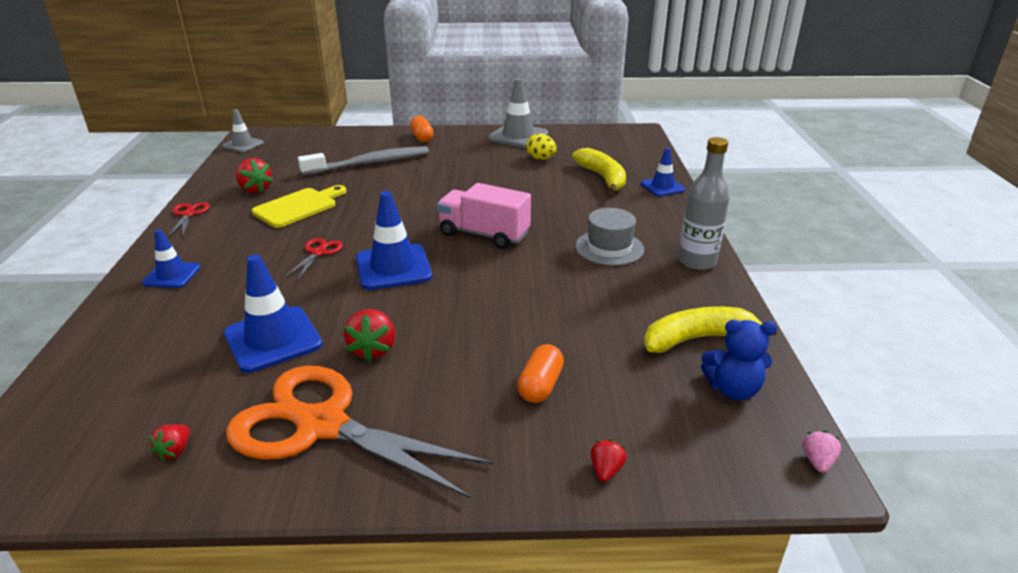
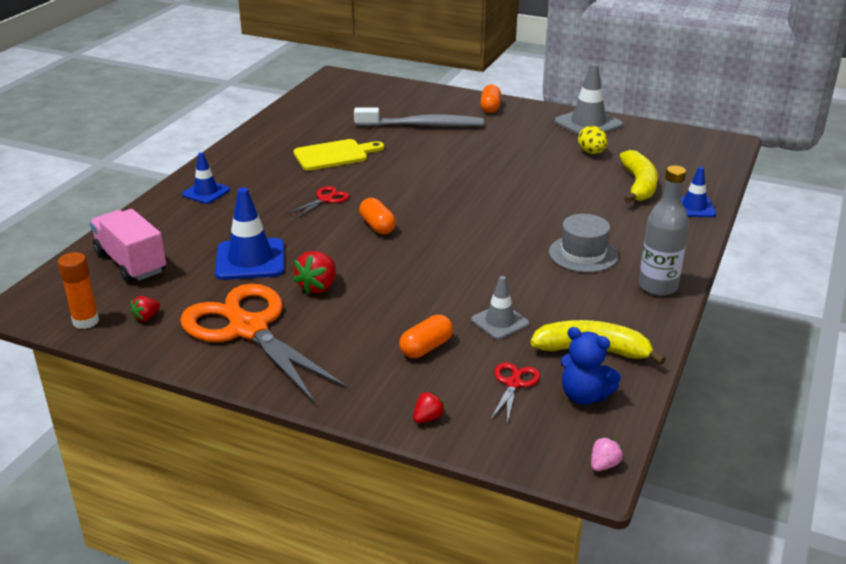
camera: 25 degrees right, 0 degrees up
red scissors [169,202,209,236] -> red scissors moved to [491,362,540,424]
grey traffic cone [222,109,264,152] -> grey traffic cone moved to [471,276,529,340]
red strawberry [236,158,274,193] -> none
blue traffic cone [356,191,432,290] -> orange capsule [359,198,396,234]
pink truck [437,183,531,249] -> pink truck moved to [90,209,166,283]
none -> orange glue stick [58,252,99,329]

